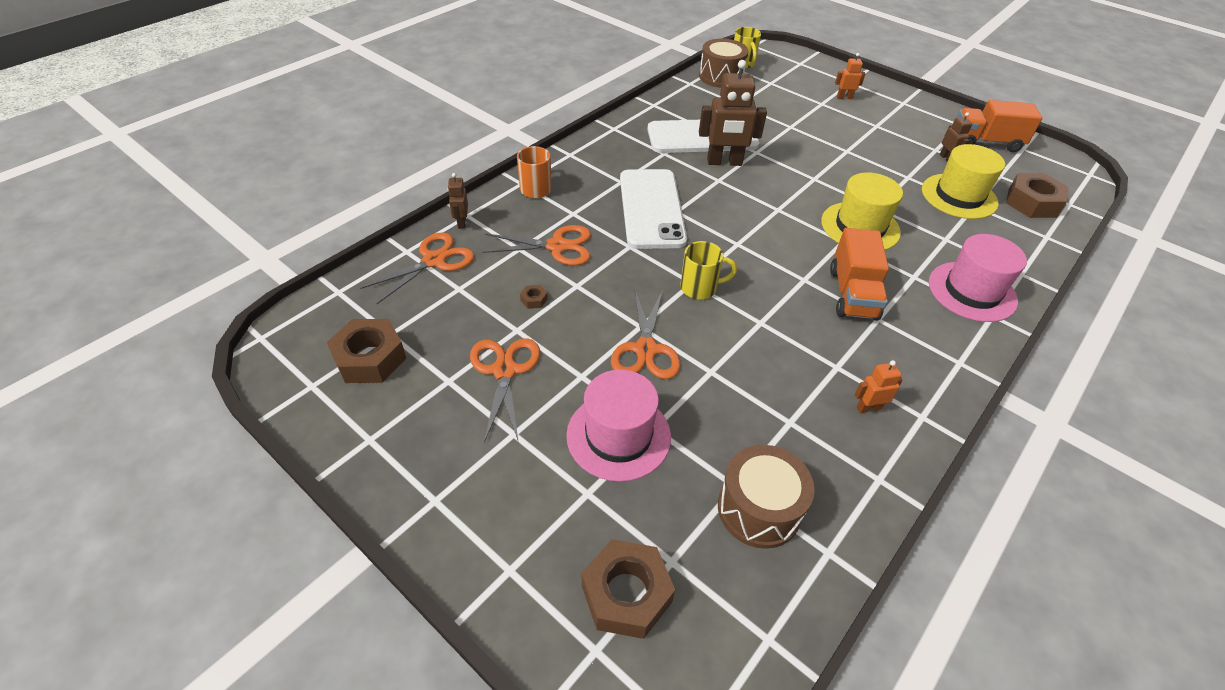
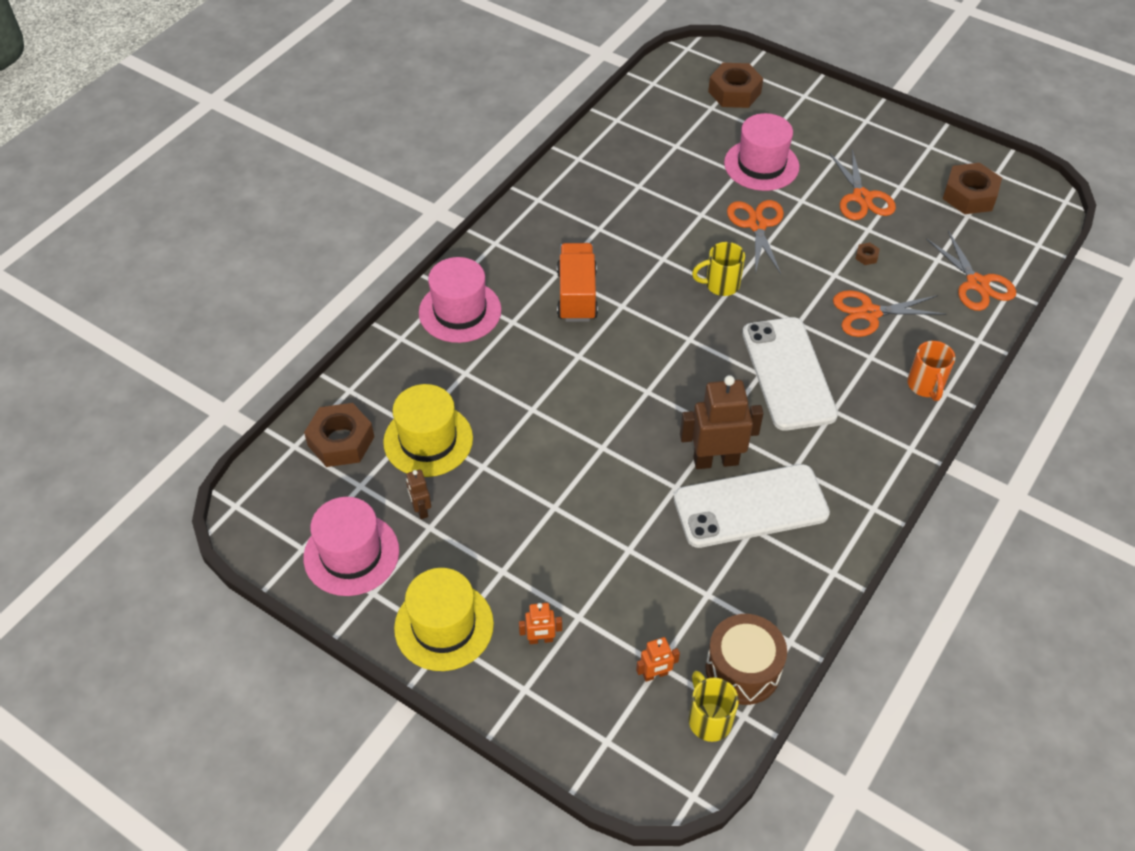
camera: 175 degrees right, 5 degrees up
orange scissors [360,232,474,304] -> orange scissors turned 60 degrees counterclockwise [926,231,1016,311]
brown robot [448,173,468,229] -> none
brown drum [718,445,815,549] -> none
yellow hat [821,172,903,250] -> yellow hat moved to [394,568,494,671]
orange robot [855,360,903,413] -> orange robot moved to [636,637,680,682]
orange truck [957,100,1043,152] -> pink hat [303,497,399,596]

